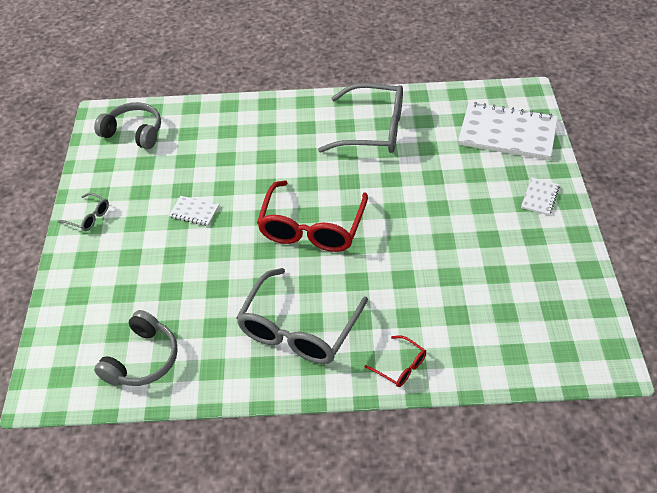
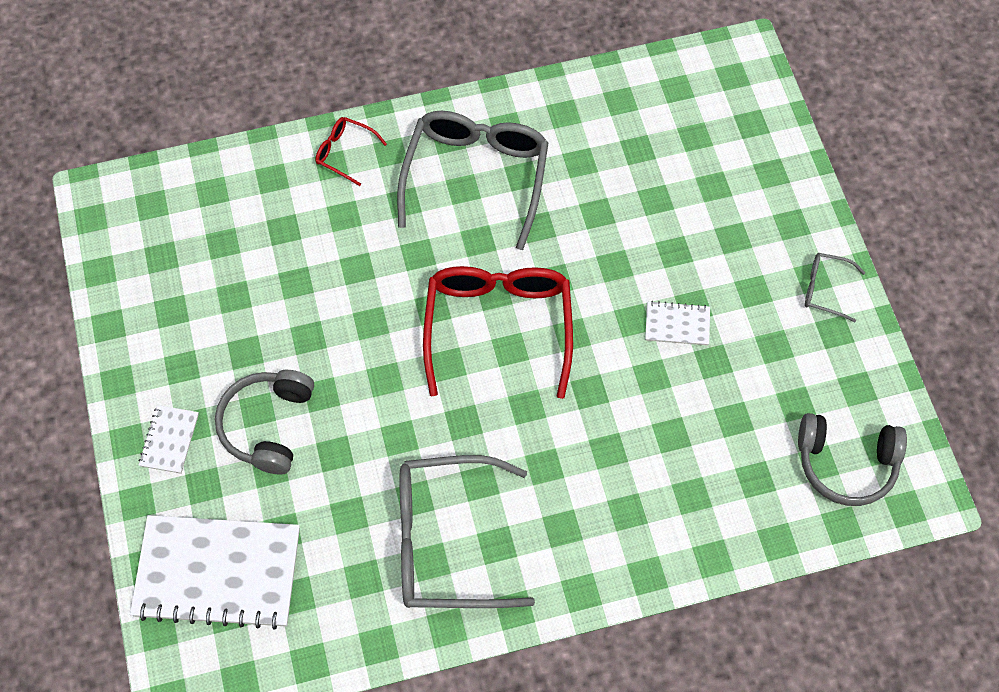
camera: 165 degrees right, 15 degrees up
grey headphones [94,310,178,386] -> grey headphones moved to [215,370,314,474]

